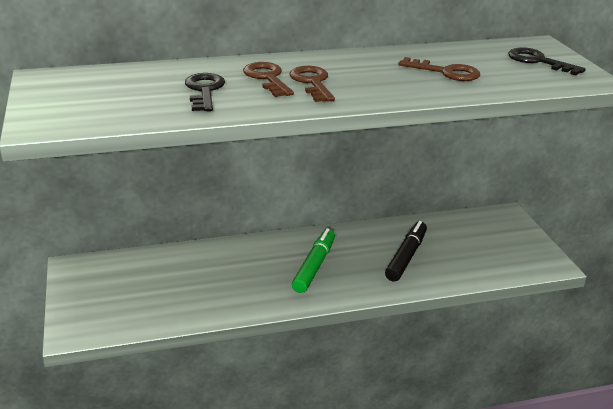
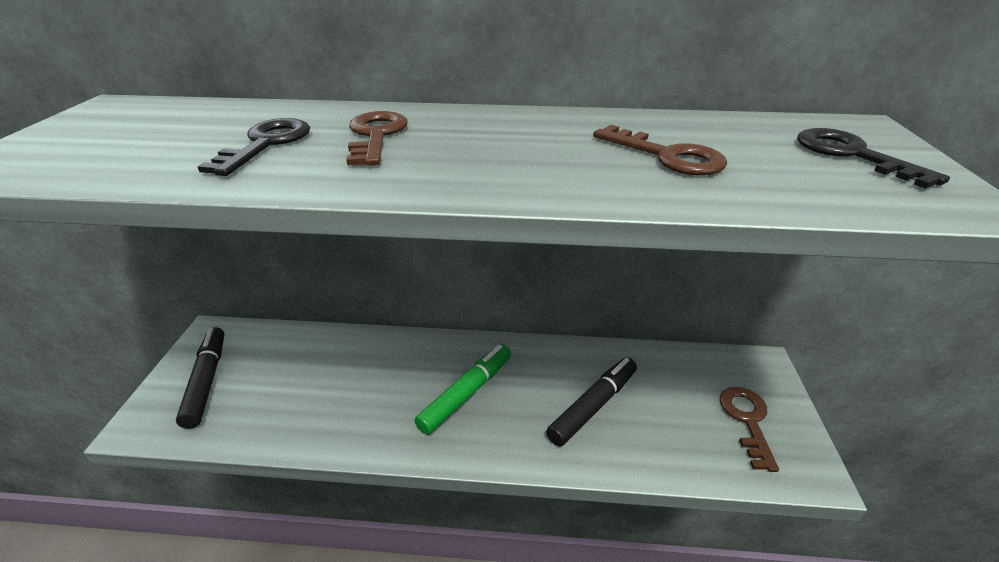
camera: 20 degrees right, 5 degrees up
brown key [290,66,335,102] -> brown key moved to [720,387,779,472]
none -> black marker [176,327,224,429]

